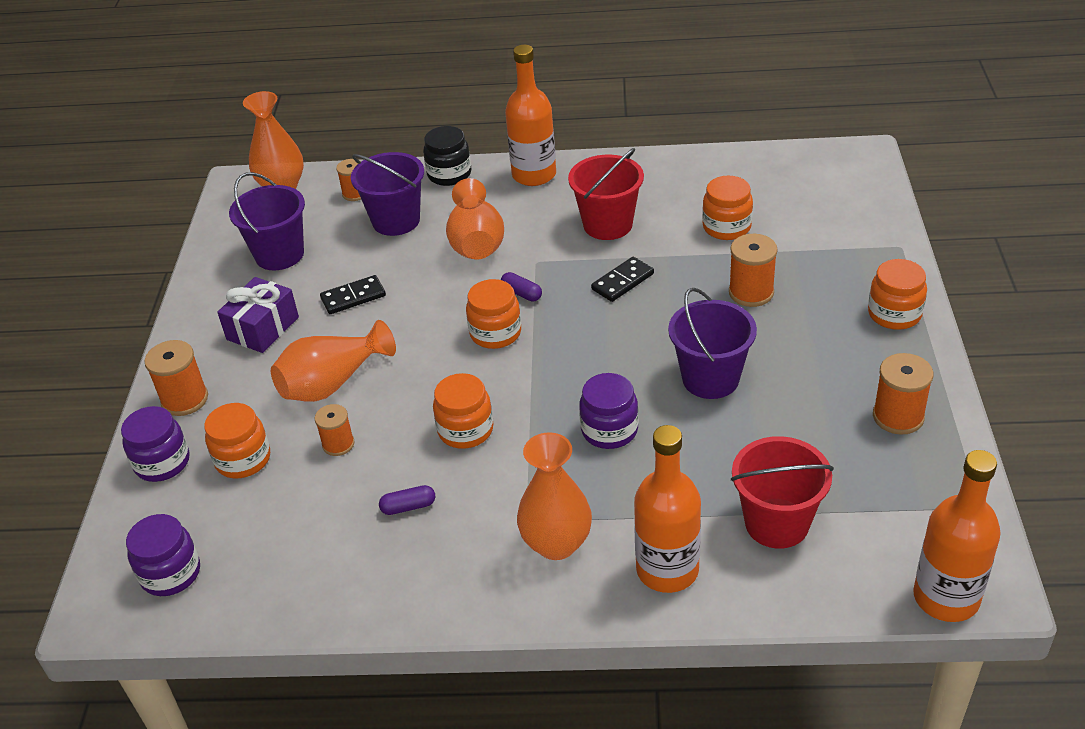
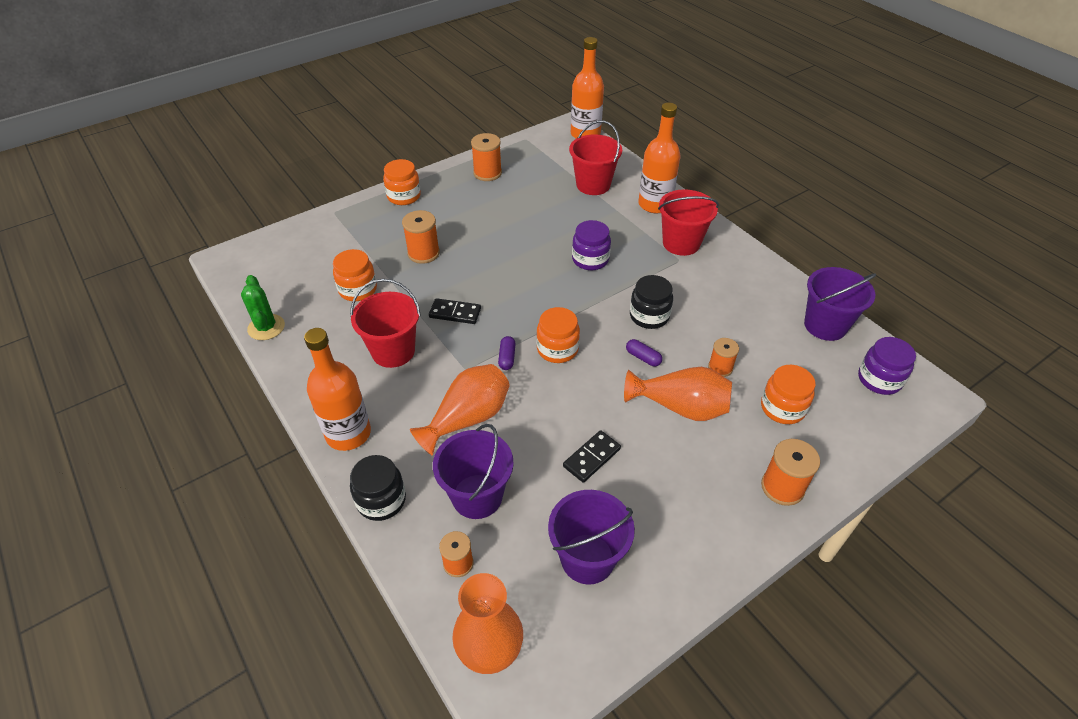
camera: 130 degrees left, 5 degrees up
purple jar [121,406,189,482] -> none
purple gift [217,277,299,353] -> none
black domino [320,275,386,314] -> black domino turned 75 degrees counterclockwise [563,430,621,483]
purple capsule [379,485,435,515] -> purple capsule moved to [626,339,662,366]
orange jar [433,373,493,449] -> black jar [630,275,673,329]
orange vase [517,432,592,560] -> red bucket [658,189,719,256]
purple bucket [668,288,757,399] -> purple bucket moved to [804,267,876,341]
none -> green cactus [241,275,285,340]

